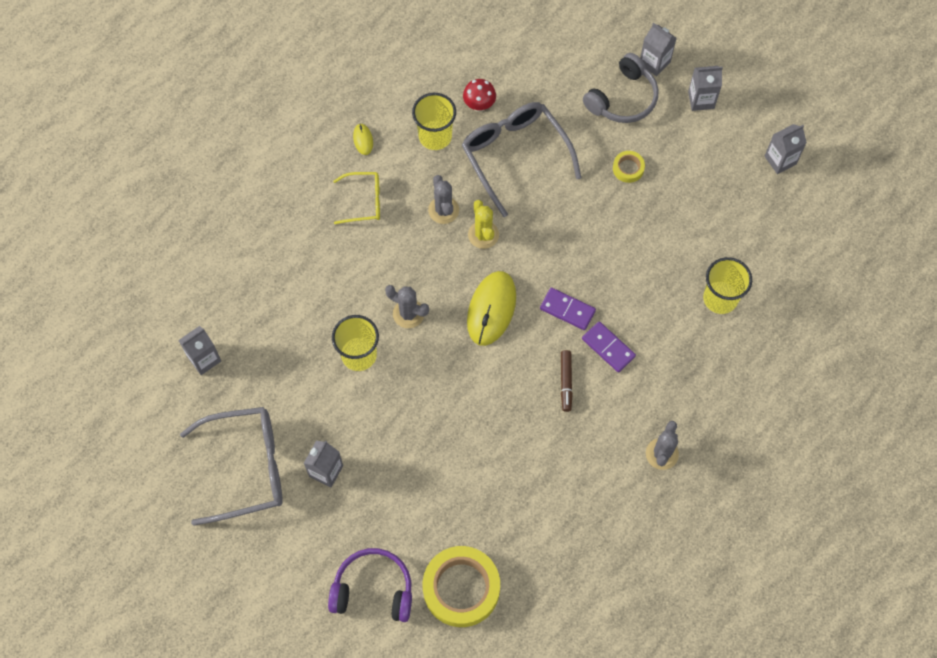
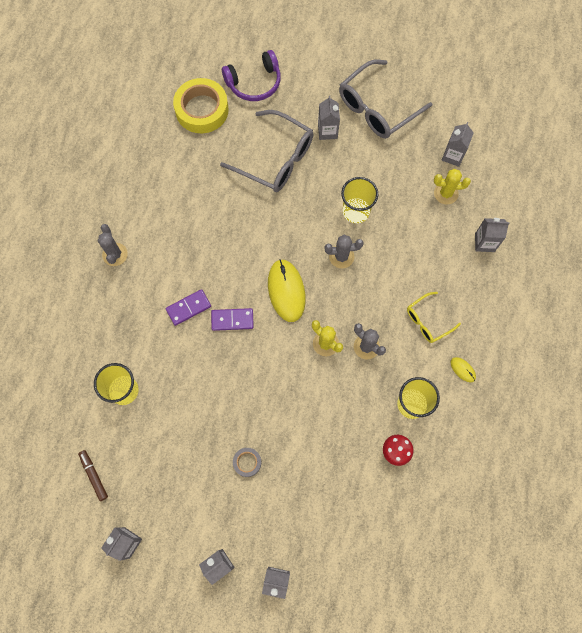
camera: 150 degrees right, 5 degrees up
grey glasses [462,102,582,217] -> grey glasses moved to [220,110,313,192]
brown marker [561,350,573,412] -> brown marker moved to [78,450,108,501]
purple domino [582,321,636,373] -> purple domino turned 45 degrees counterclockwise [166,289,211,326]
grey headphones [583,53,658,123] -> none
yellow tape [613,151,645,183] -> grey tape [233,448,261,477]
none -> yellow cactus [434,169,471,205]
none -> grey carton [475,218,510,252]

